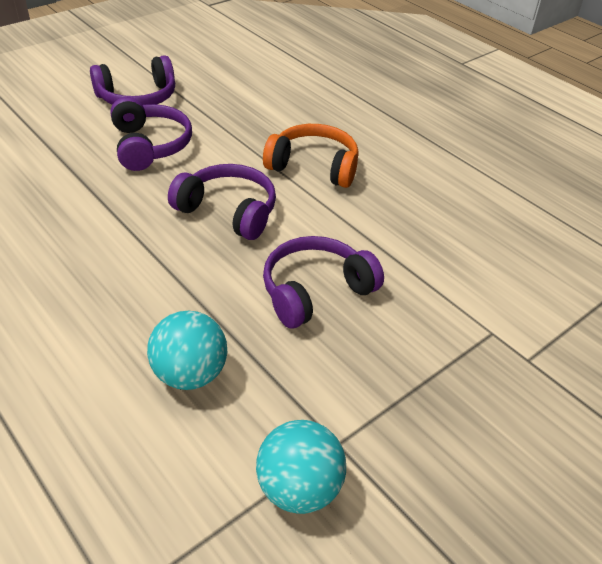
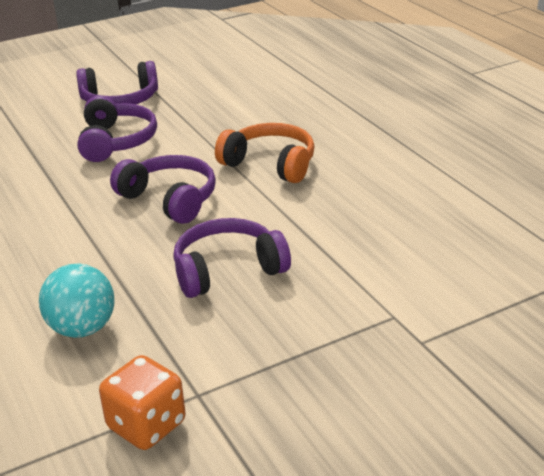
camera: 15 degrees right, 10 degrees down
turquoise ball [256,420,346,514] -> orange dice [99,355,186,450]

